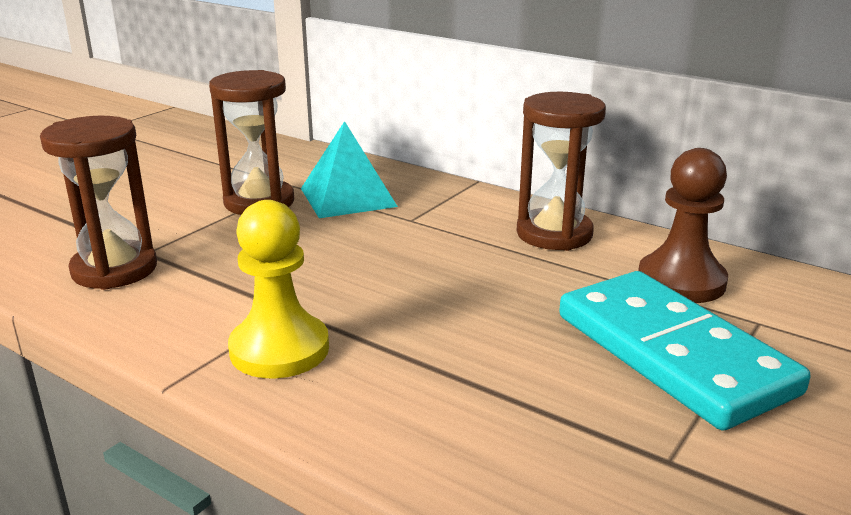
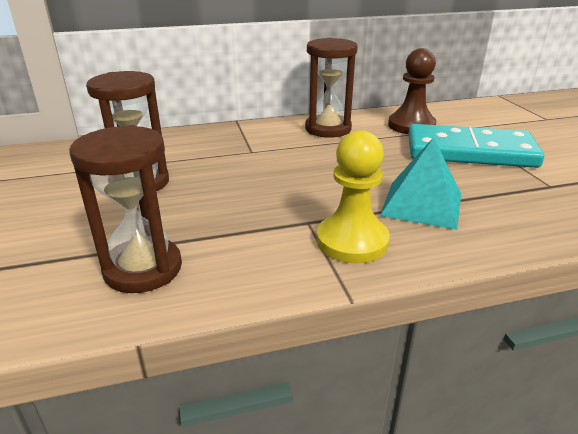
camera: 50 degrees left, 5 degrees up
turquoise pyramid [301,121,398,218] -> turquoise pyramid moved to [380,137,461,230]

